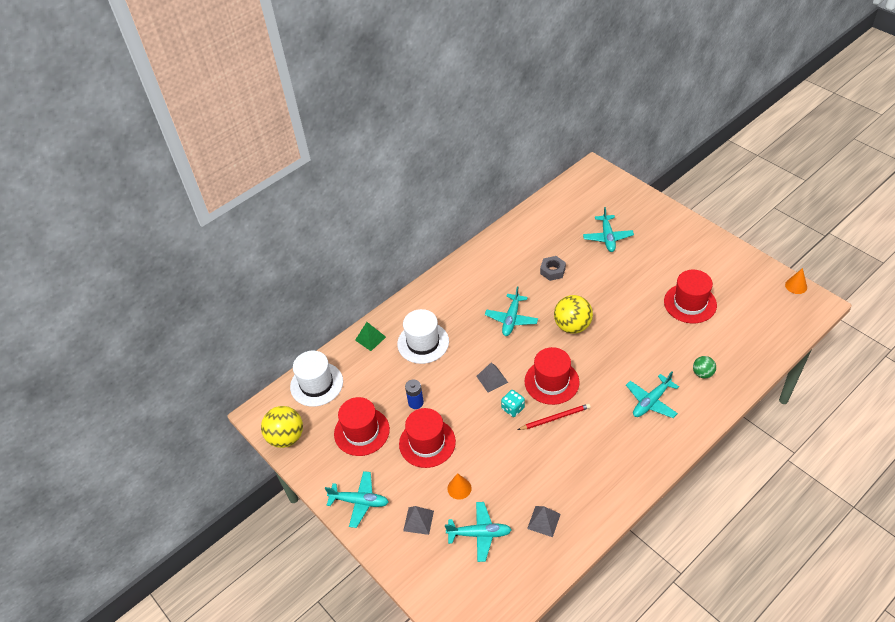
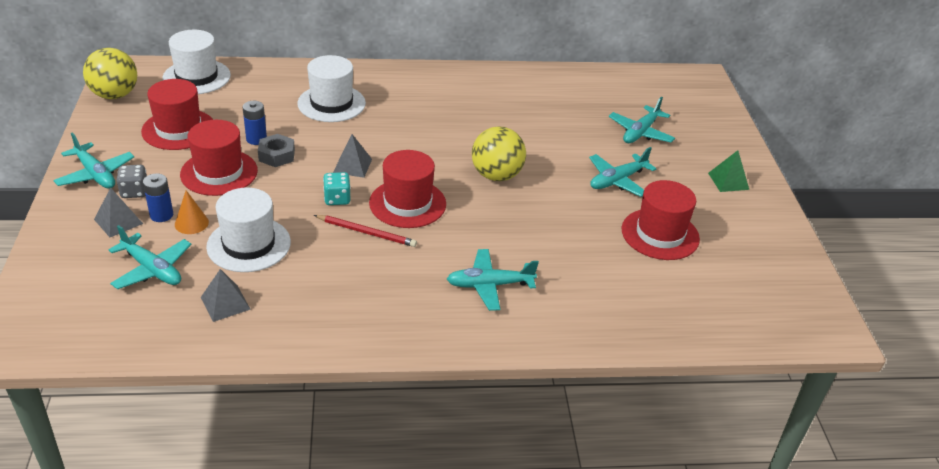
camera: 30 degrees right, 10 degrees down
green pyramid [355,322,386,351] -> green pyramid moved to [708,150,749,192]
turquoise plane [485,286,538,336] -> turquoise plane moved to [589,147,656,197]
grey nut [540,256,566,281] -> grey nut moved to [258,134,295,167]
green ball [693,356,716,379] -> none
orange cone [785,268,807,294] -> none
none -> grey dice [116,165,147,198]
none -> blue battery [143,173,173,222]
none -> white hat [206,188,291,272]

